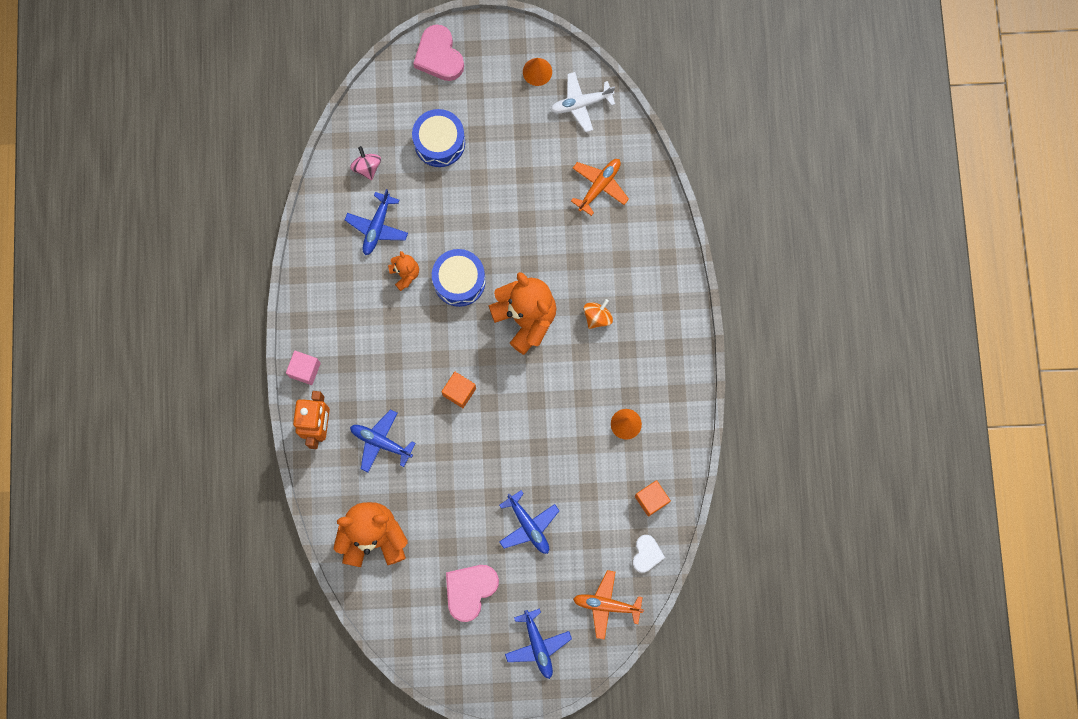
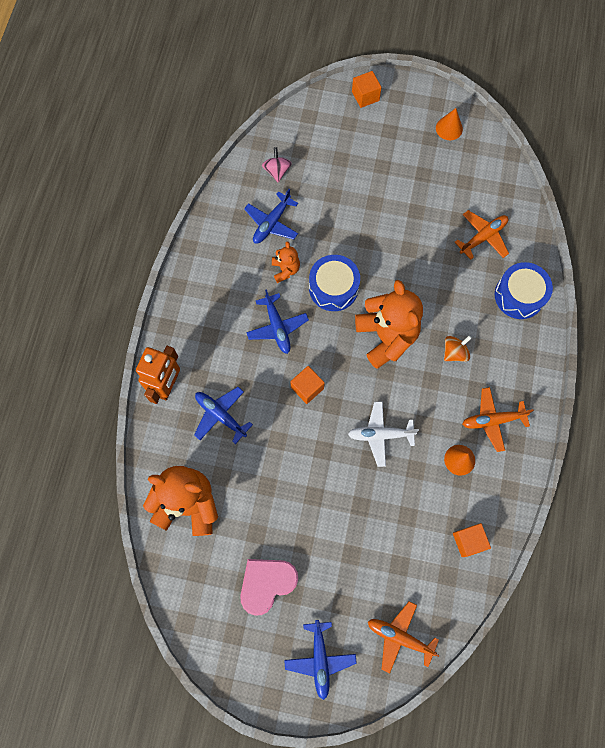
camera: 15 degrees right, 5 degrees down
pink cube [286,351,321,385] -> none
blue drum [412,109,465,167] -> blue drum moved to [495,262,553,319]
pink heart [413,24,464,81] -> orange cube [352,71,382,108]
blue plane [499,490,559,554] -> blue plane moved to [246,289,309,354]
white plane [551,72,615,132] -> white plane moved to [348,402,419,467]
white heart [633,535,665,573] -> none
none -> orange plane [463,387,534,452]

